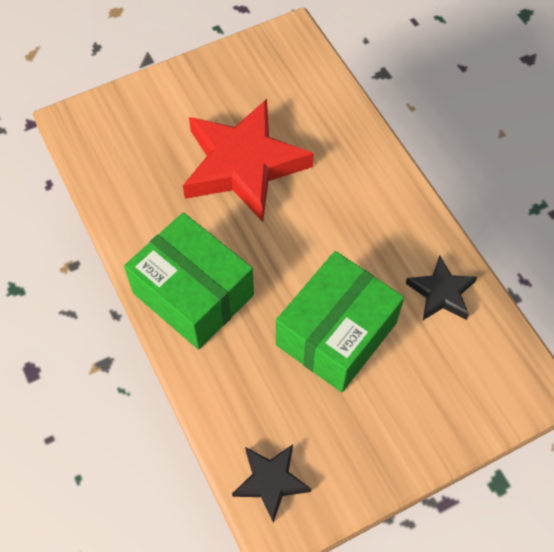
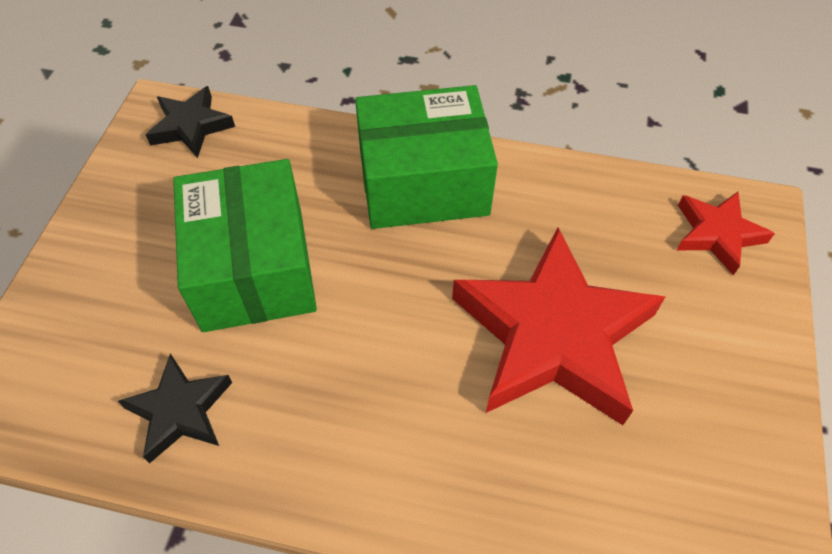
camera: 130 degrees right, 5 degrees down
none -> red star [677,192,775,275]

